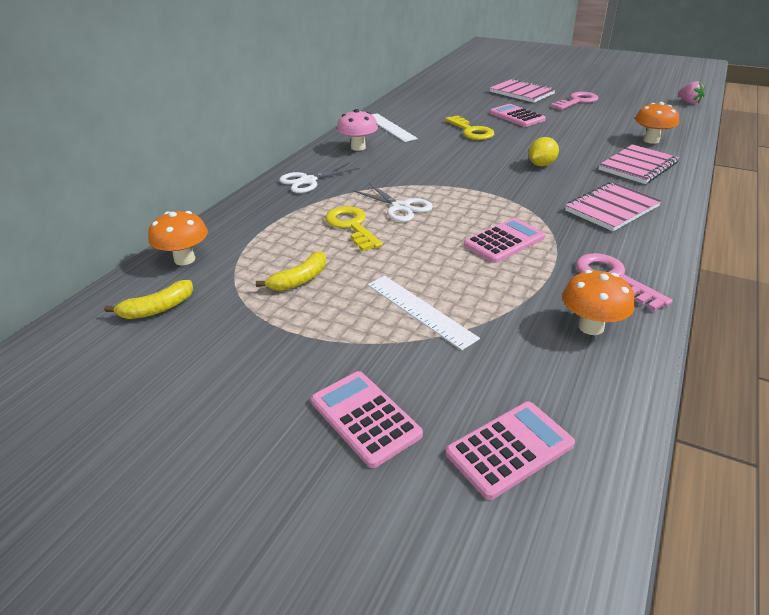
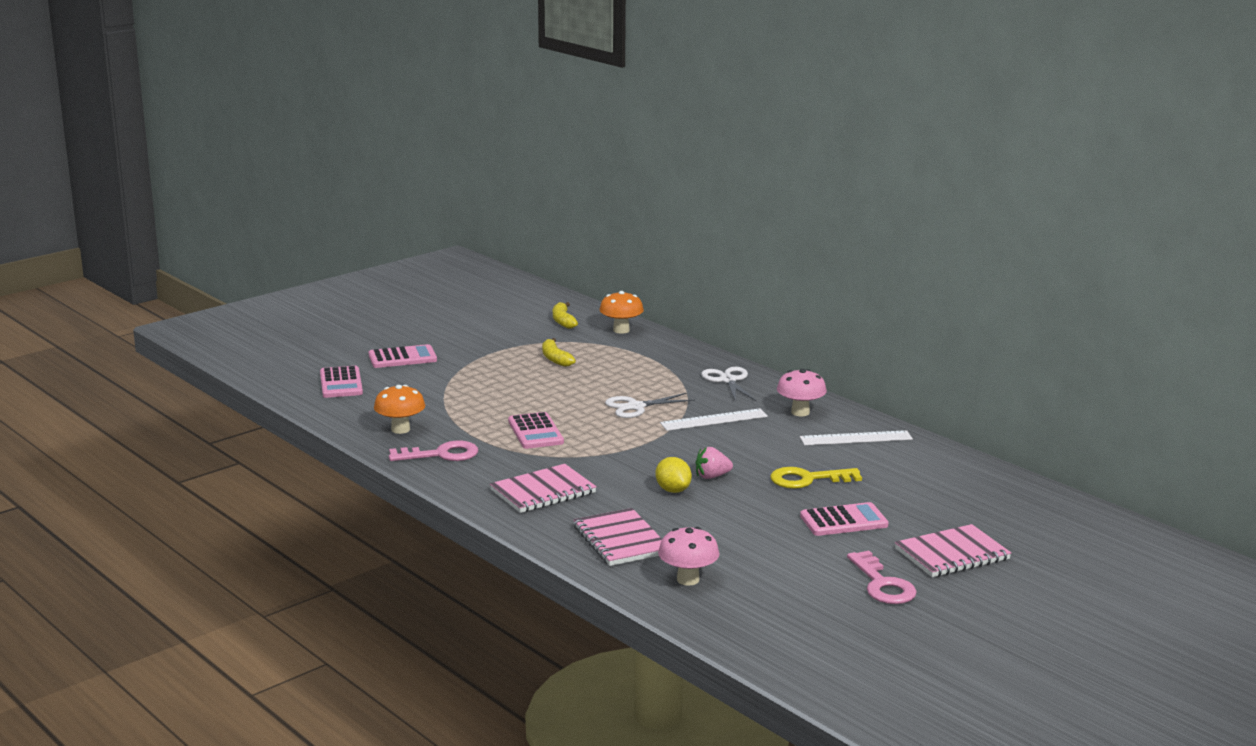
camera: 110 degrees right, 15 degrees down
yellow key [325,206,383,251] -> none
white ruler [368,276,480,350] -> white ruler moved to [660,409,768,431]
pink notebook [565,182,661,231] -> pink notebook turned 75 degrees clockwise [490,464,597,513]
orange mushroom [635,102,679,144] -> pink mushroom [658,527,719,586]
pink strawberry [678,81,705,104] -> pink strawberry moved to [696,447,733,479]

